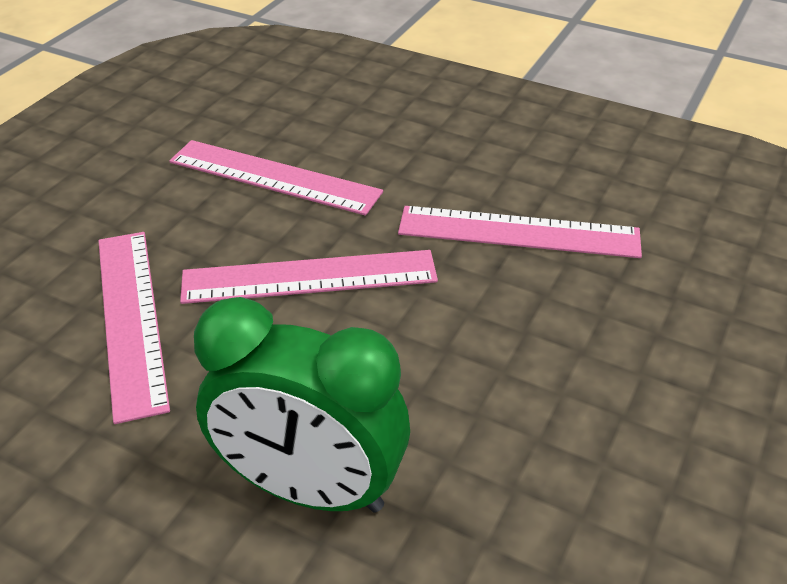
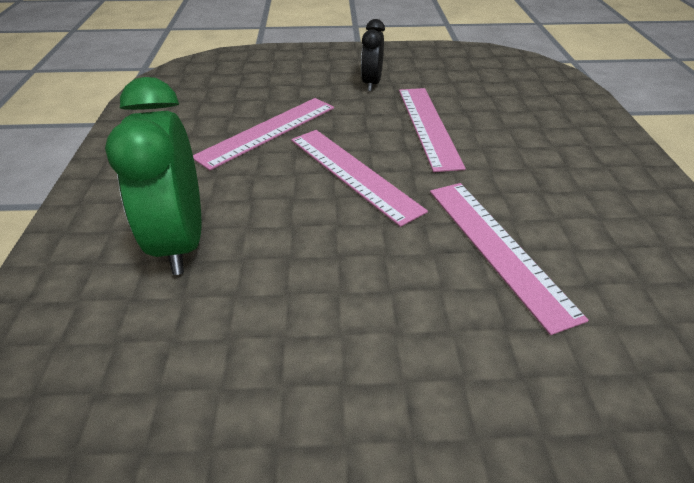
camera: 60 degrees right, 0 degrees up
none -> black clock [361,19,385,91]

